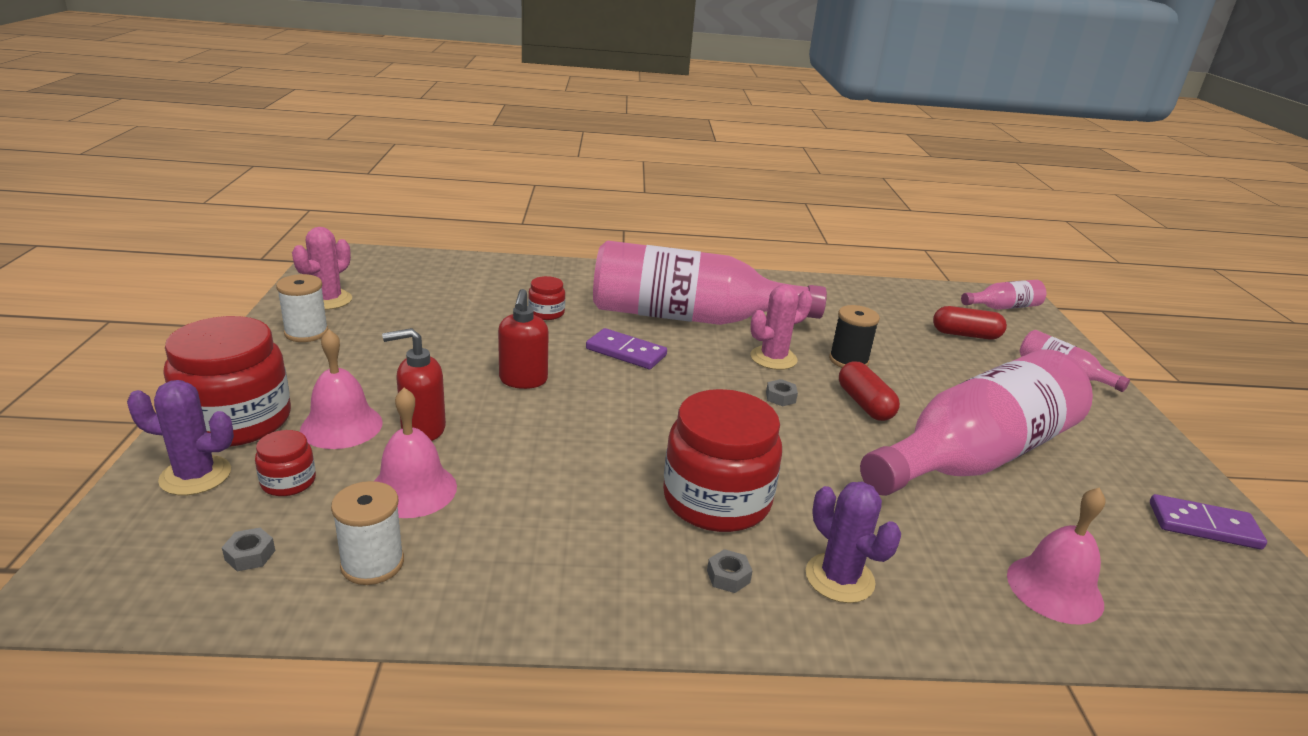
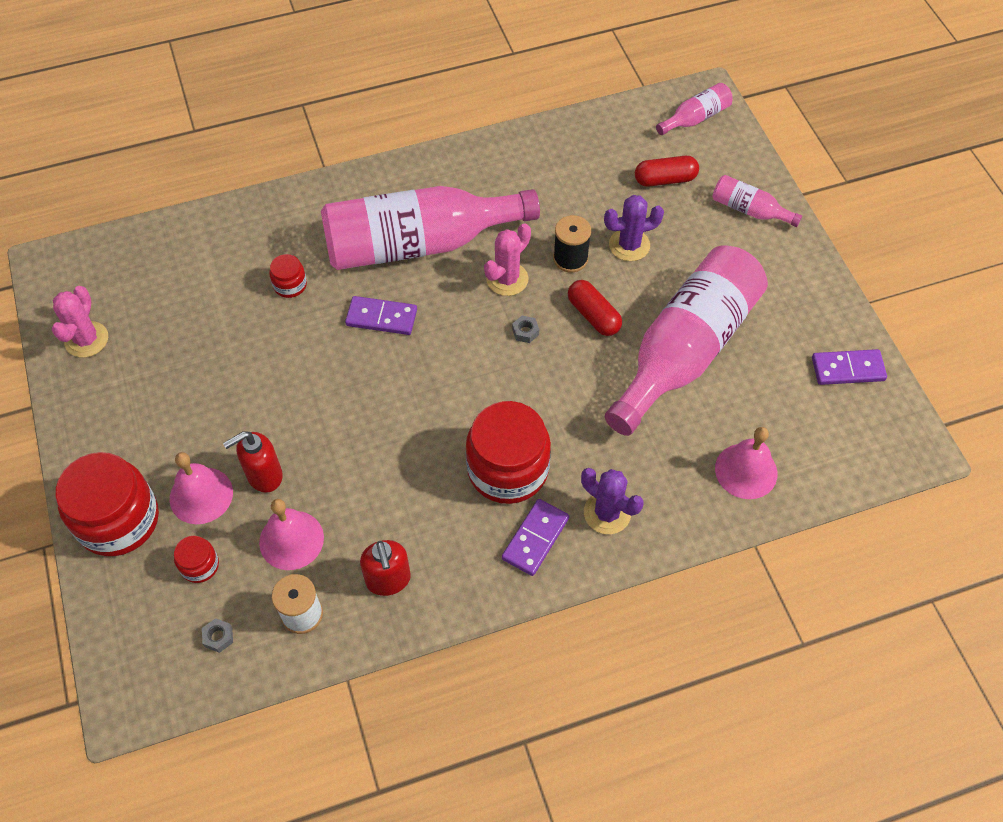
camera: 15 degrees left, 30 degrees up
purple cactus [127,380,234,496] -> purple cactus moved to [604,195,664,261]
white spool [276,274,328,342] -> none
red soap dispenser [498,289,549,389] -> red soap dispenser moved to [360,540,411,596]
grey nut [707,549,752,593] -> purple domino [502,499,569,576]

